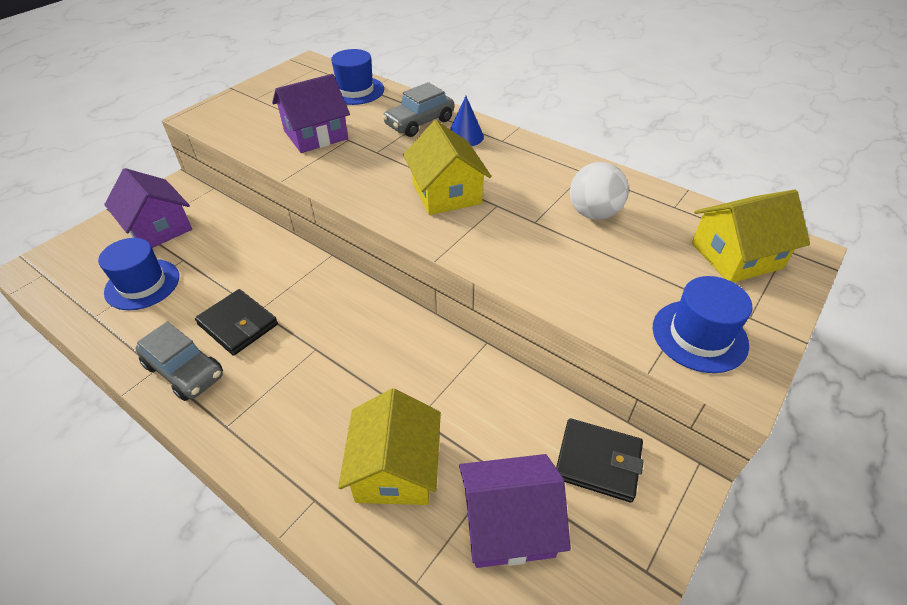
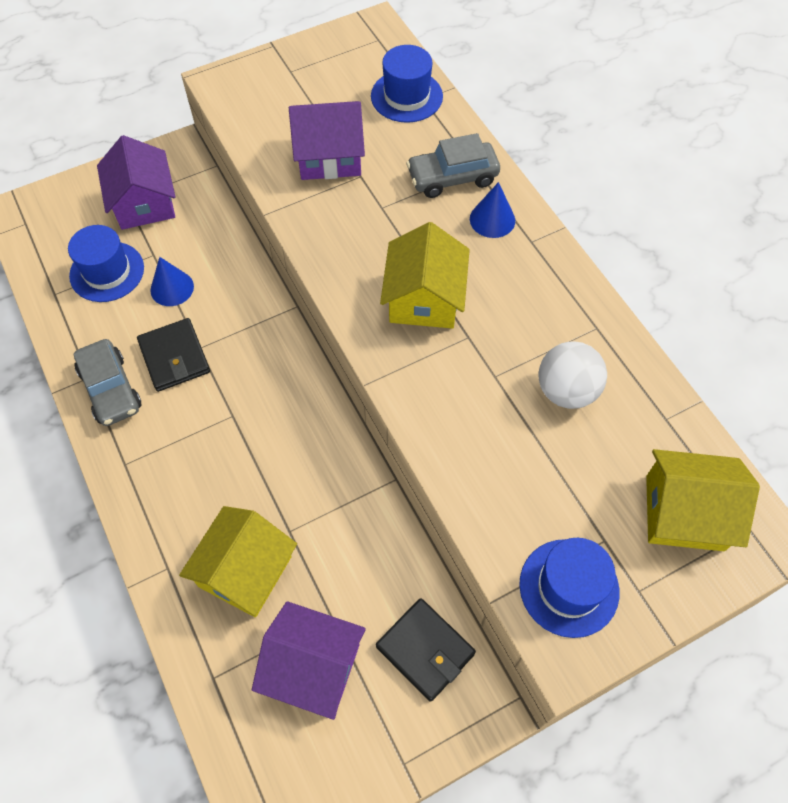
camera: 25 degrees right, 15 degrees up
none -> blue cone [150,257,194,306]

